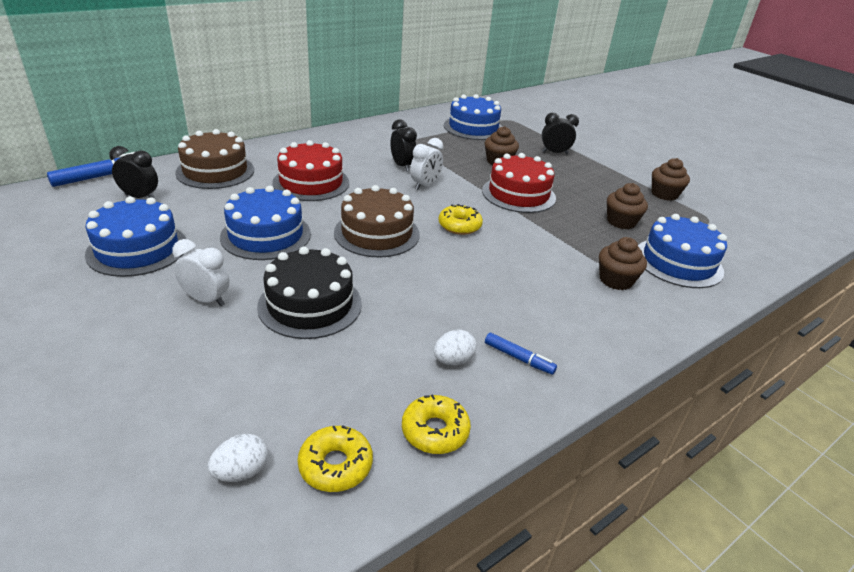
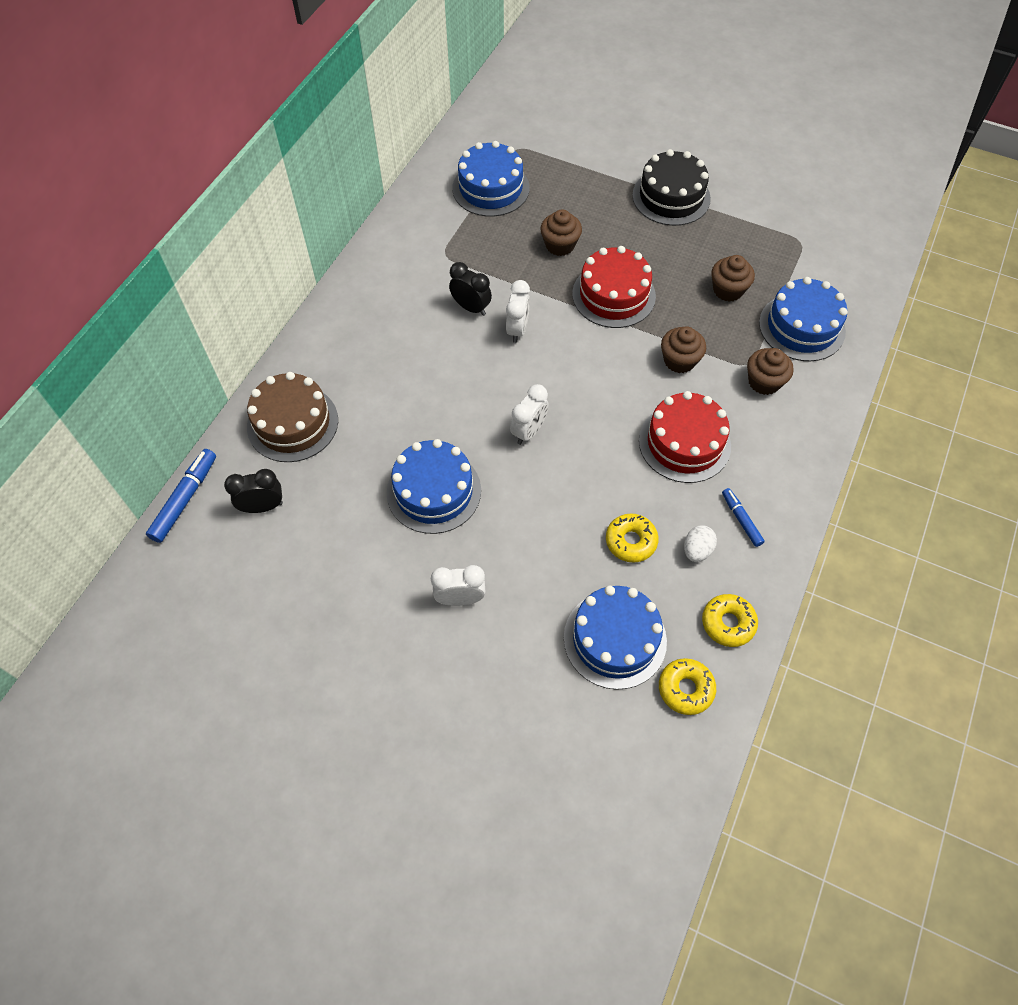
camera: 25 degrees left, 25 degrees up
blue cake [85,196,186,277] -> blue cake moved to [564,586,667,690]
white egg [208,434,268,482] -> none
black cake [257,247,362,339] -> black cake moved to [632,149,711,226]
red cake [272,140,349,201] -> red cake moved to [639,391,731,483]
brown cake [334,185,420,257] -> white clock [510,384,548,445]
yellow donut [438,204,483,235] -> yellow donut moved to [606,513,659,562]
blue marker [485,333,557,375] -> blue marker turned 120 degrees counterclockwise [722,488,765,547]
black clock [542,113,579,154] -> none
brown cupcake [652,158,690,201] -> brown cupcake moved to [661,326,706,373]

